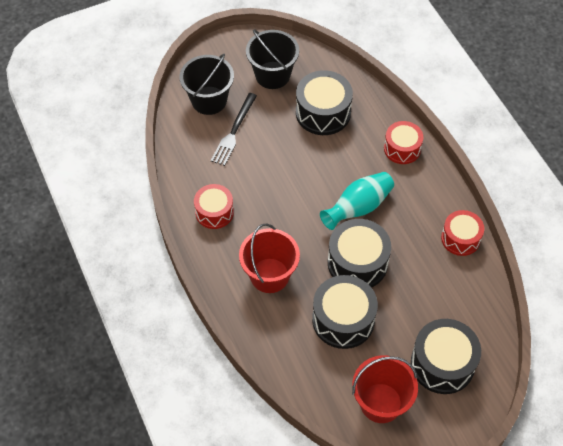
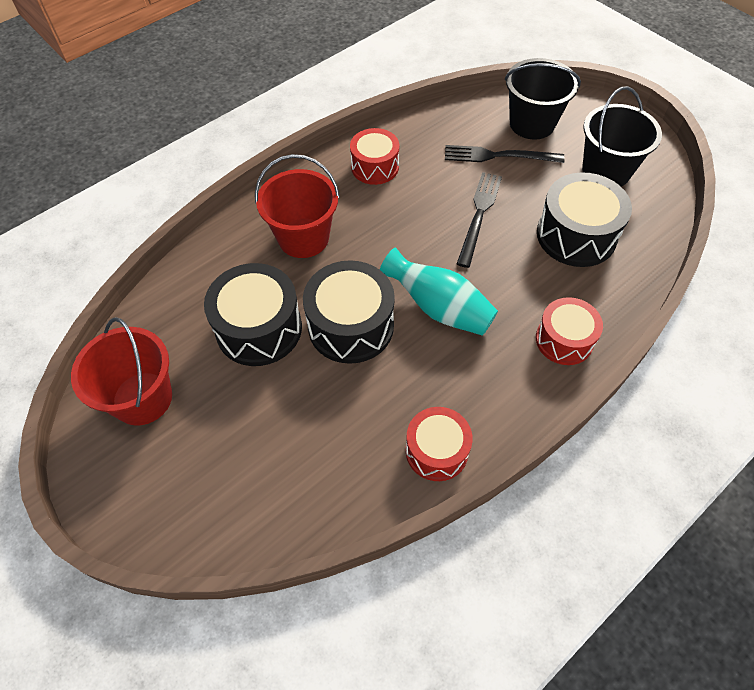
camera: 75 degrees right, 0 degrees up
black drum [411,319,481,394] -> none
none -> black fork [457,172,502,268]

